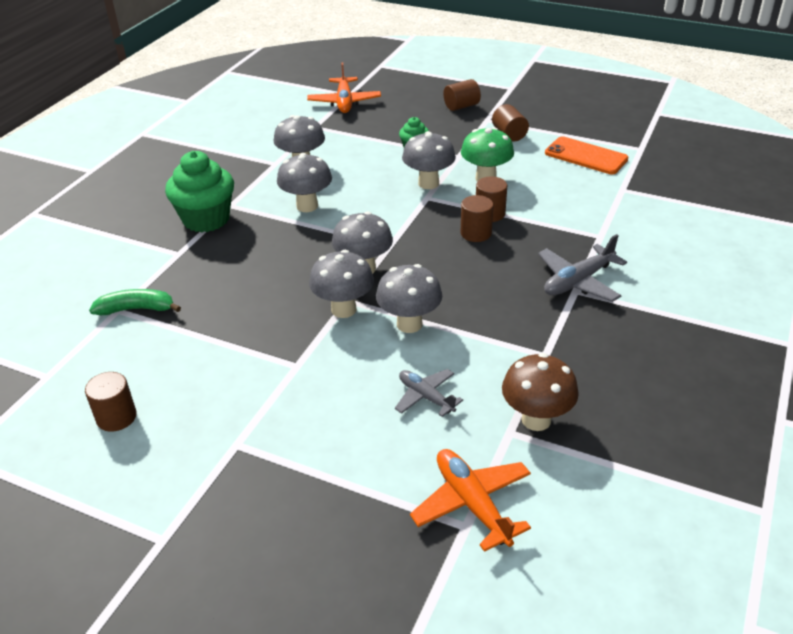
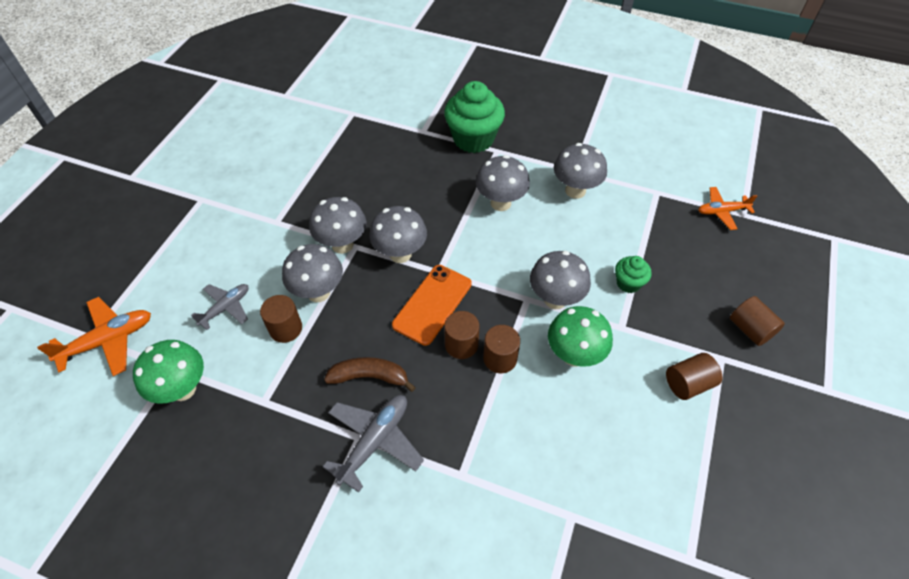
camera: 85 degrees right, 15 degrees up
brown cylinder [85,372,137,432] -> brown cylinder moved to [260,295,302,343]
green banana [89,289,181,315] -> none
orange plane [307,63,381,113] -> orange plane [698,187,757,230], size x0.66
brown mushroom [502,353,579,431] -> green mushroom [133,340,204,404]
grey plane [538,234,627,302] -> grey plane turned 75 degrees clockwise [323,395,424,493]
orange phone [545,136,628,174] -> orange phone moved to [392,265,472,346]
none -> brown banana [324,357,416,392]

